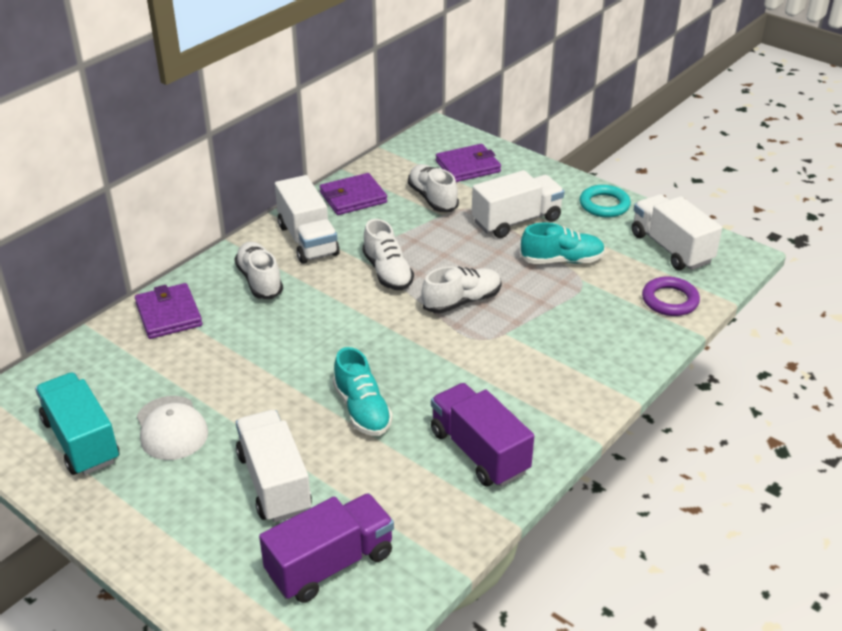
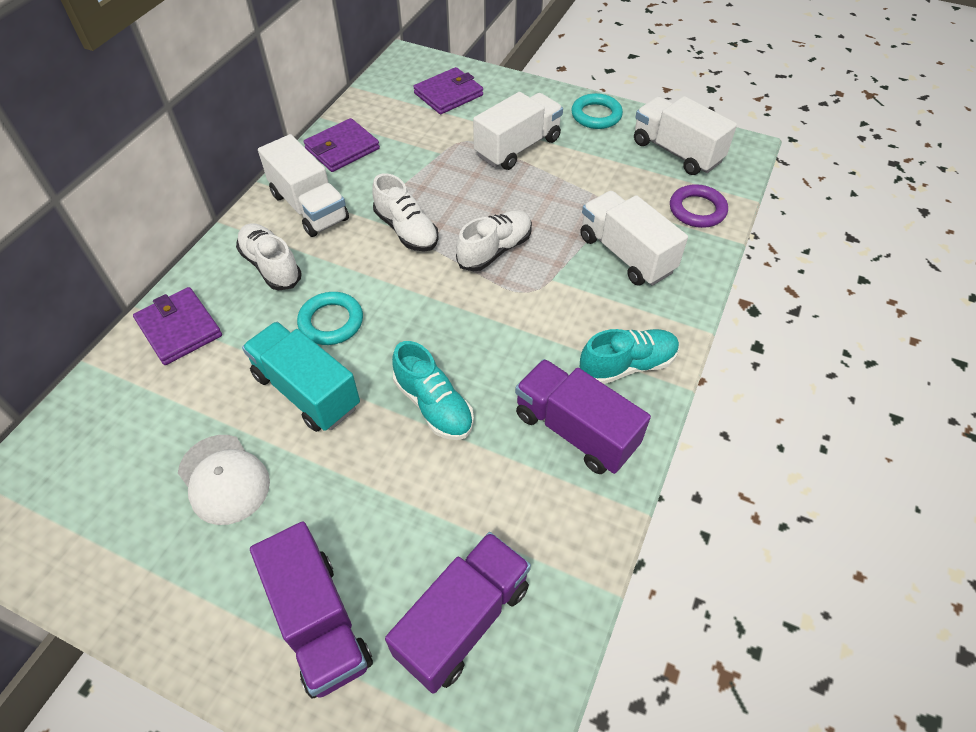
camera: 15 degrees left, 15 degrees up
turquoise truck [35,372,120,475] -> turquoise truck moved to [242,322,360,432]
white truck [236,410,312,523] -> white truck moved to [580,191,688,286]
white shoe [408,164,459,212] -> none
turquoise shoe [520,223,605,264] -> turquoise shoe moved to [580,329,679,384]
none -> purple truck [250,521,373,698]
none -> turquoise ring [297,292,363,345]

